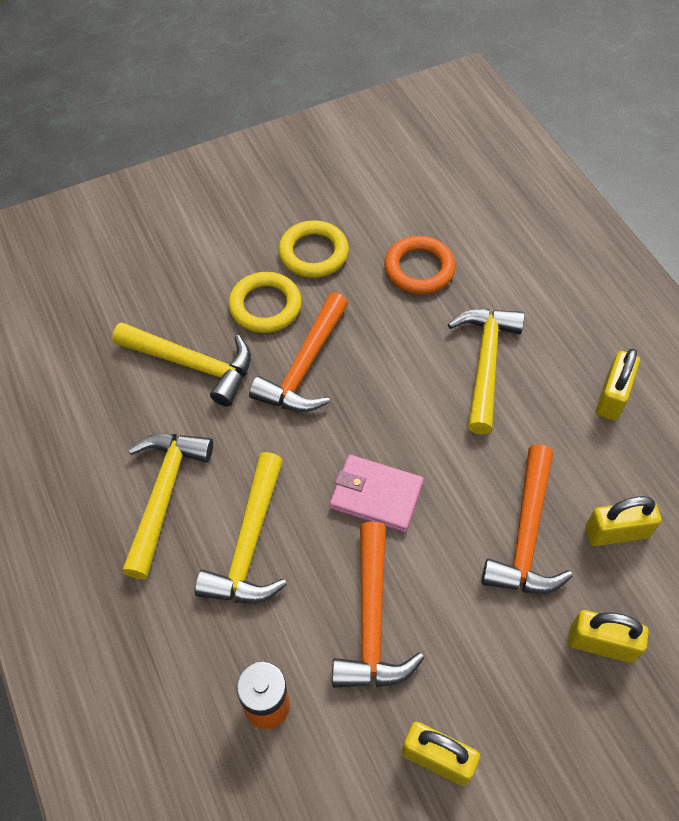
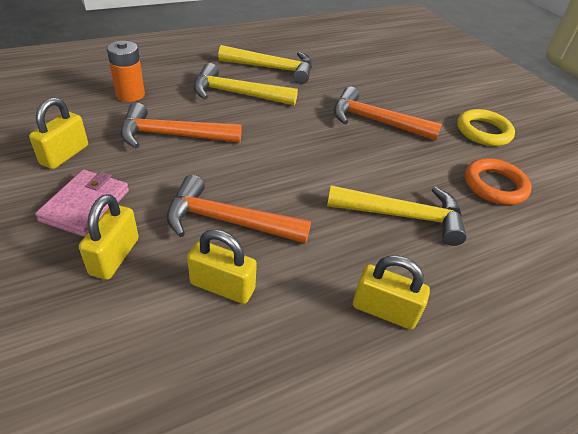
camera: 85 degrees right, 15 degrees down
yellow hammer [112,322,251,406] -> none
yellow ring [229,272,302,333] -> none
pink wallet [330,455,424,532] -> pink wallet moved to [35,170,129,237]
yellow padlock [585,496,662,546] -> yellow padlock turned 60 degrees counterclockwise [187,229,257,304]

